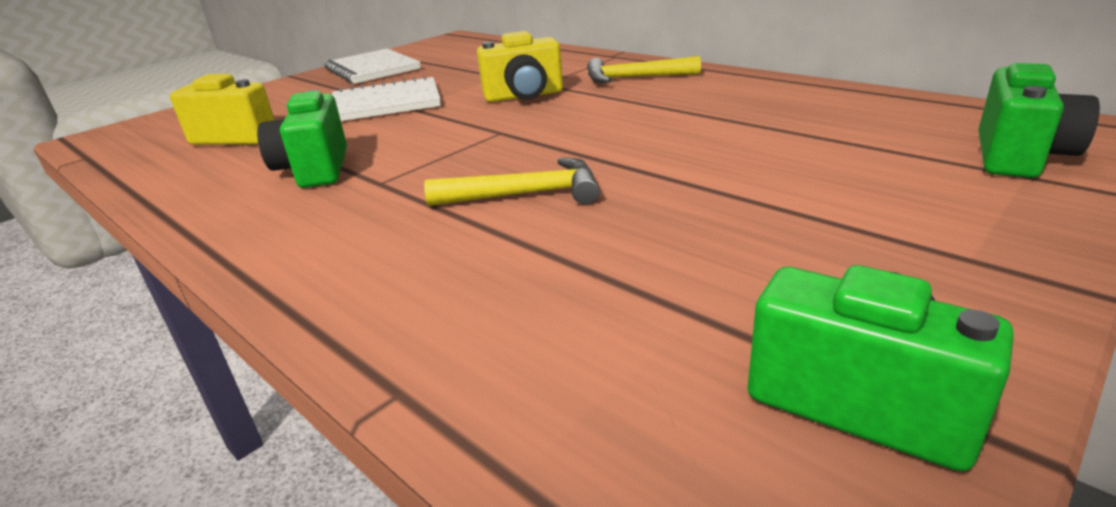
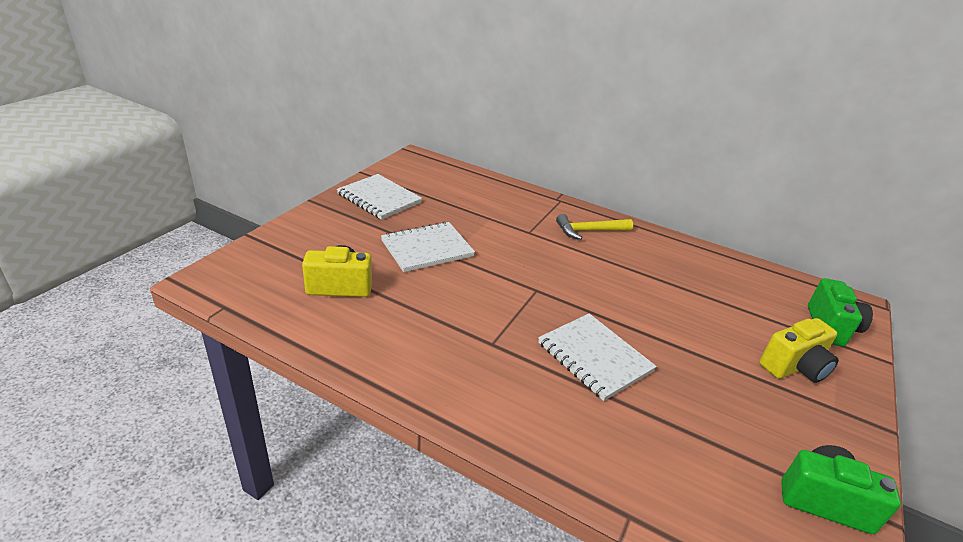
camera: 20 degrees left, 5 degrees up
green camera [257,90,347,188] -> none
yellow hammer [424,158,600,206] -> white notebook [538,313,657,401]
yellow camera [477,31,563,102] -> yellow camera moved to [760,318,839,383]

